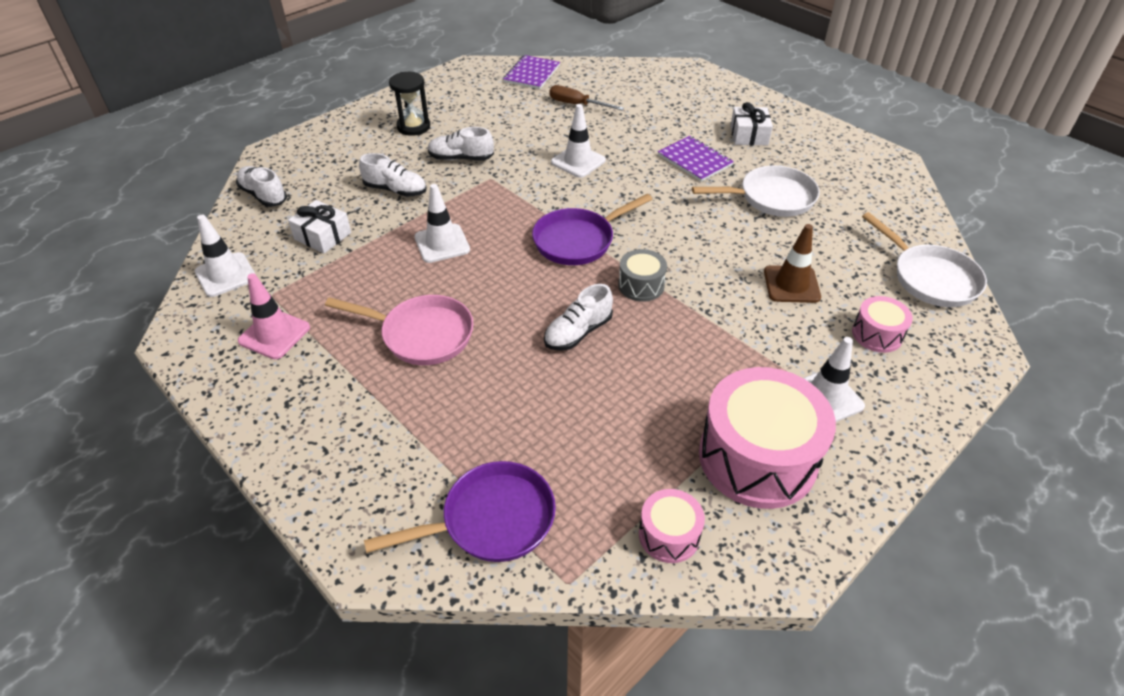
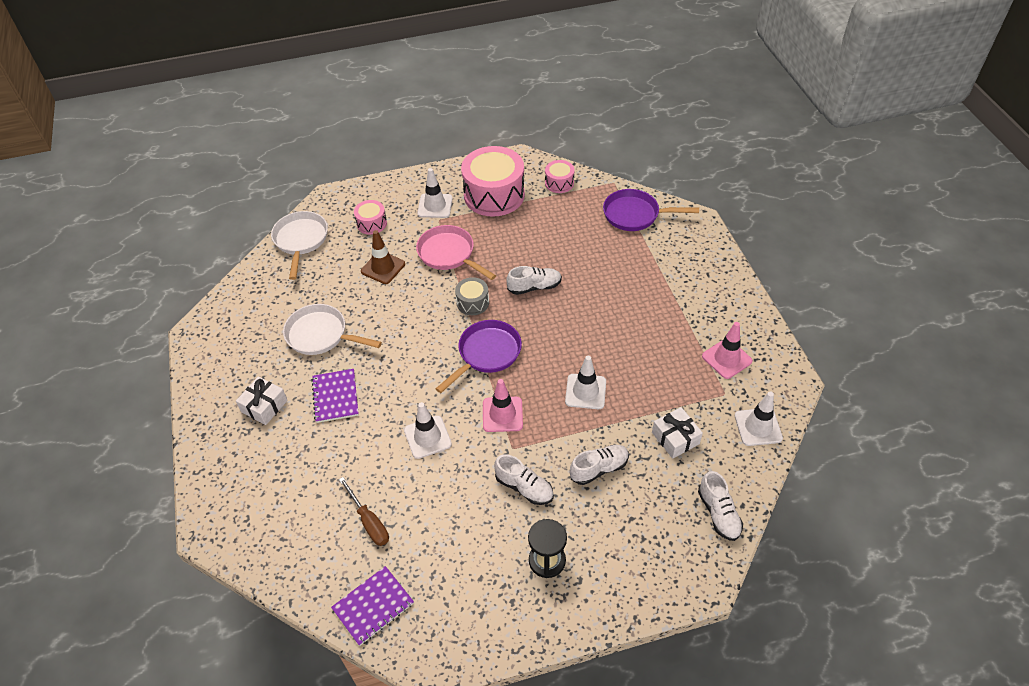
camera: 150 degrees left, 5 degrees up
pink pan [325,295,474,365] -> pink pan moved to [416,225,496,280]
white shoe [359,153,427,197] -> white shoe turned 105 degrees clockwise [570,445,629,485]
purple pan [532,194,652,265] -> purple pan turned 45 degrees counterclockwise [435,320,522,393]
none -> pink traffic cone [483,379,523,432]

